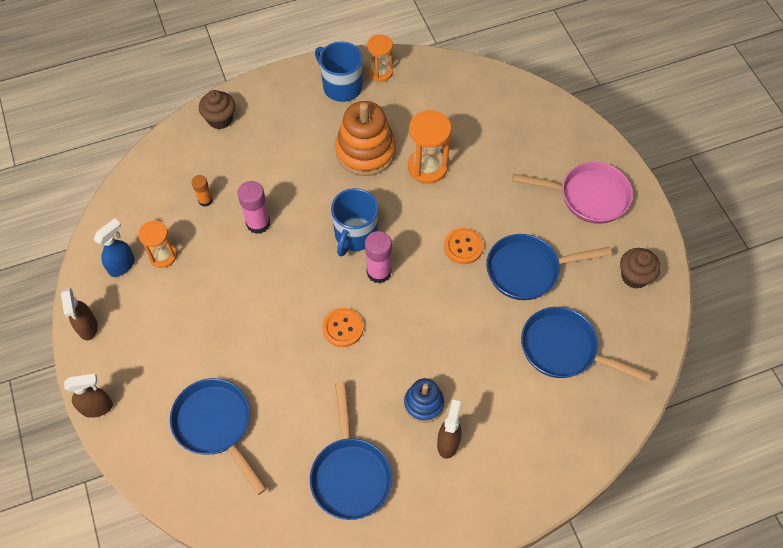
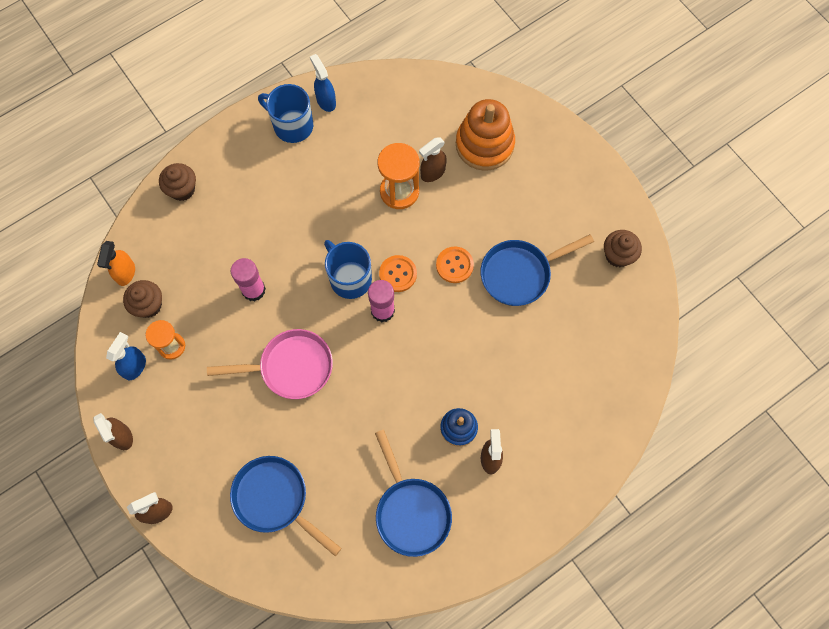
camera: 15 degrees left, 10 degrees up
orange glue stick [192,175,213,207] -> none
orange button [322,308,364,347] -> orange button moved to [379,255,417,292]
blue mug [331,188,378,256] -> blue mug turned 135 degrees clockwise [324,240,372,299]
orange stacking toy [335,101,396,176] -> orange stacking toy moved to [456,99,515,171]
orange hourglass [367,34,393,82] -> blue spray bottle [310,54,336,112]
pink pan [512,162,633,224] -> pink pan moved to [207,329,333,399]
blue pan [521,307,651,382] -> none
none -> orange spray bottle [97,241,135,286]
none -> brown cupcake [123,280,162,318]
none -> brown spray bottle [419,137,447,182]

